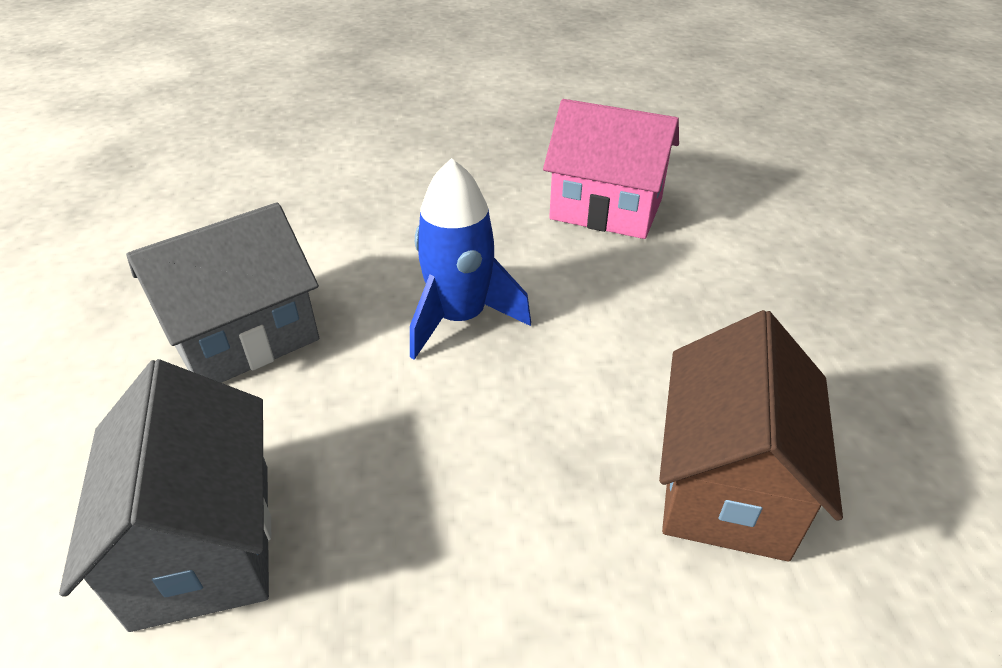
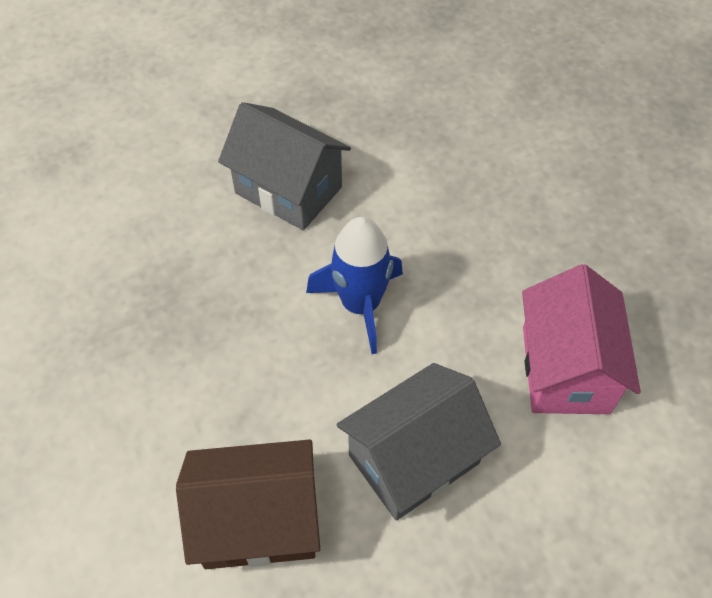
camera: 70 degrees right, 15 degrees up
grey house [59,359,271,632] -> grey house moved to [336,363,501,521]

